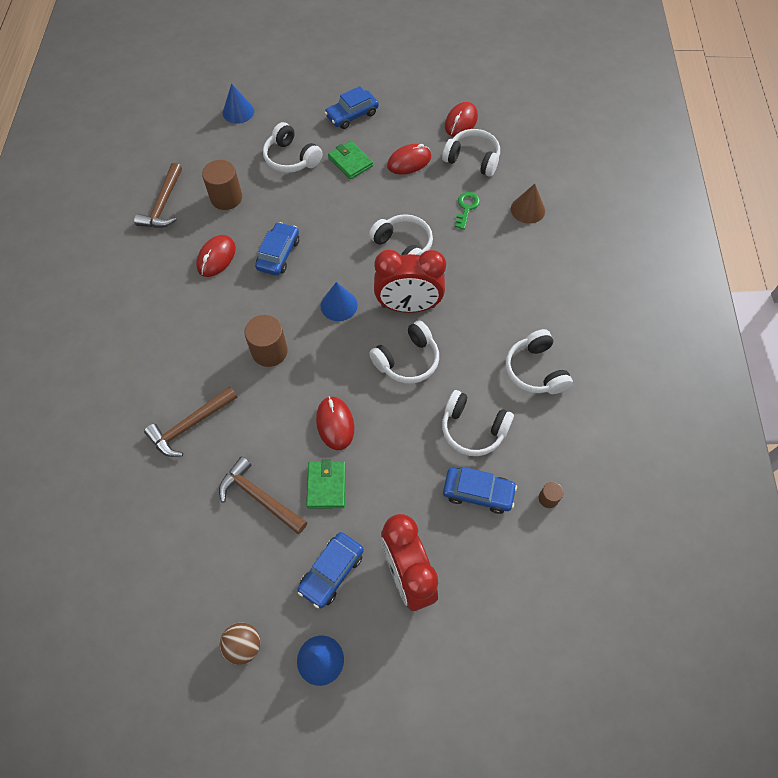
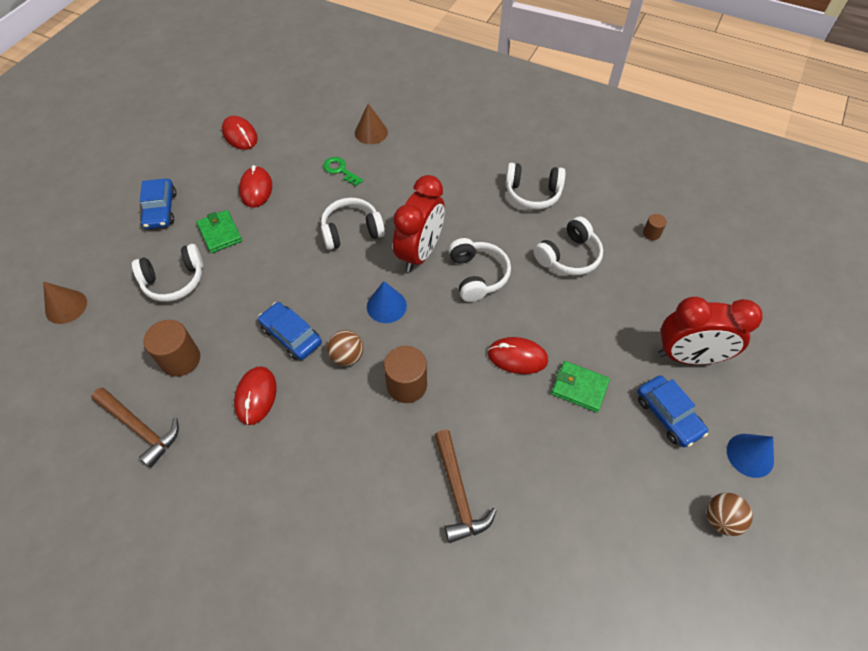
camera: 65 degrees left, 5 degrees down
red mouse [196,235,236,277] -> red mouse turned 45 degrees clockwise [234,366,277,425]
brown hammer [219,456,307,534] -> none
blue cone [223,83,254,124] -> brown cone [43,282,87,324]
green wallet [328,141,373,179] -> green wallet turned 75 degrees clockwise [197,210,242,253]
white headphones [442,129,500,177] -> none
blue car [443,467,517,514] -> none
none -> brown ball [327,330,363,366]

